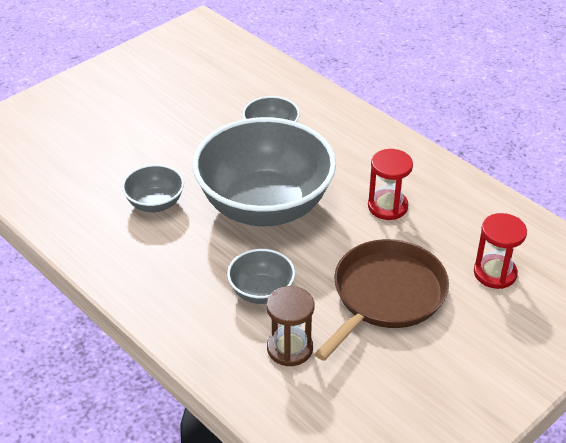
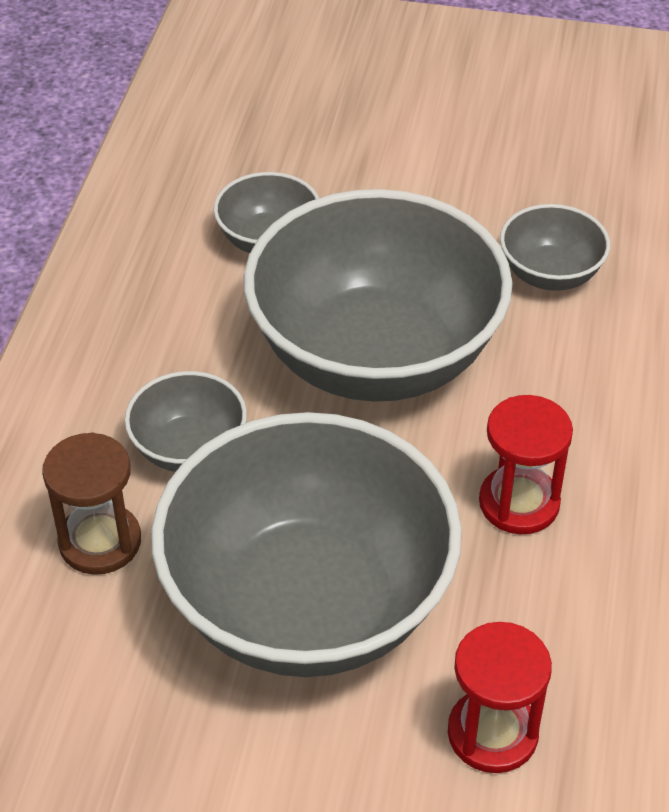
camera: 55 degrees right, 5 degrees up
brown pan [314,239,449,361] -> grey bowl [151,412,462,677]

